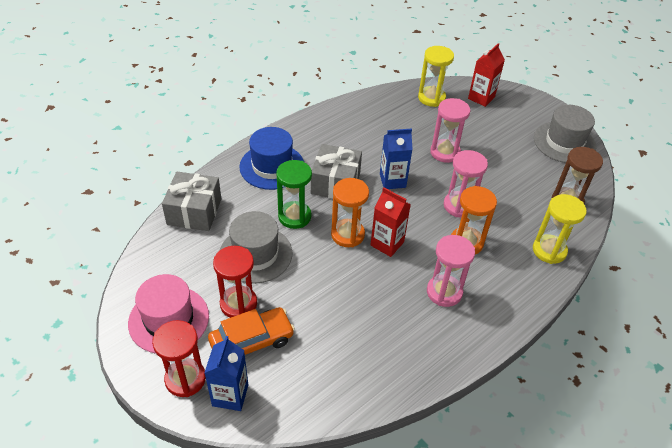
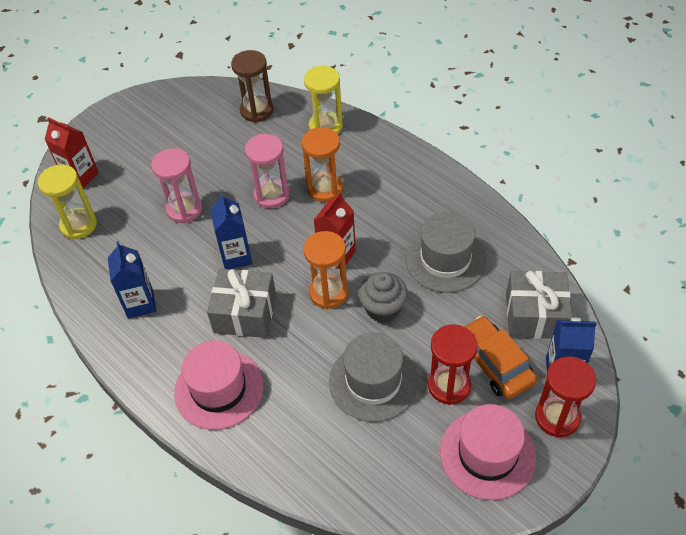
camera: 90 degrees left, 5 degrees up
grey gift [162,172,221,231] -> grey gift moved to [506,271,572,339]
blue hat [239,127,304,190] -> pink hat [174,340,263,430]
green hourglass [276,160,312,229] -> none
pink hourglass [427,235,475,307] -> none
grey hat [534,105,596,163] -> grey hat moved to [405,212,487,292]
none -> blue carton [108,241,156,318]
none -> grey cupcake [358,272,408,323]

